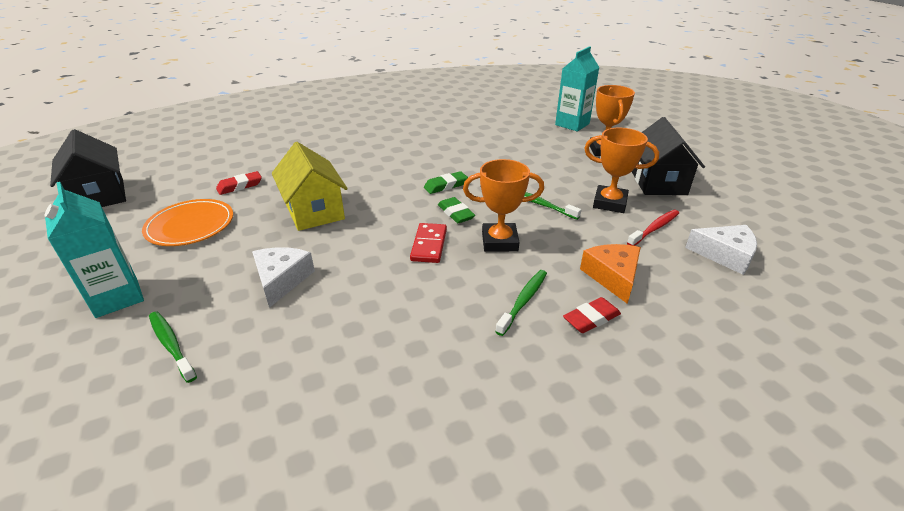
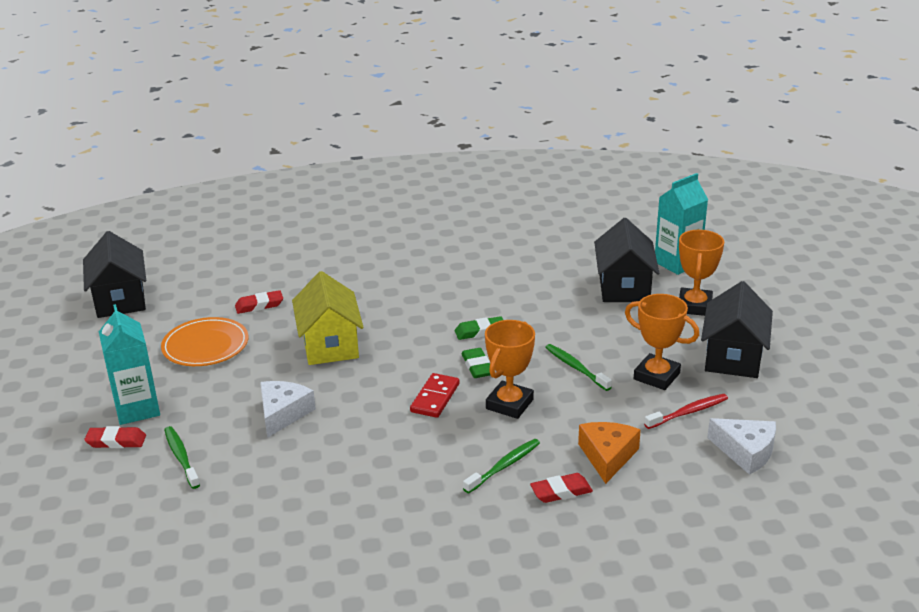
camera: 15 degrees right, 5 degrees down
orange trophy [463,159,544,252] -> orange trophy turned 75 degrees counterclockwise [485,320,535,419]
none -> red eraser [84,426,146,448]
none -> black house [594,218,659,302]

